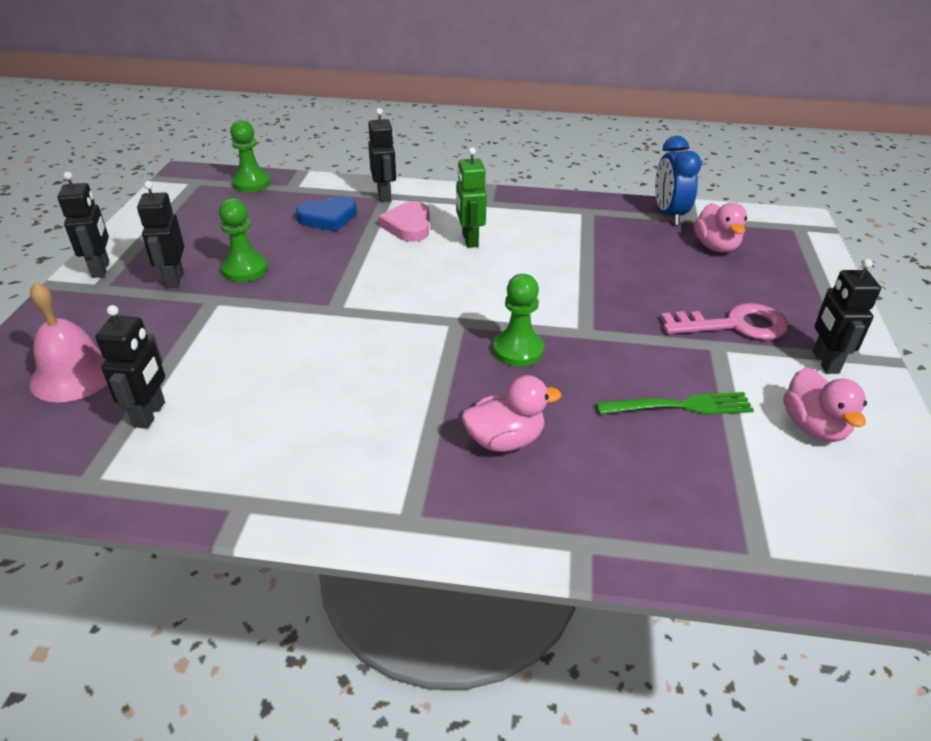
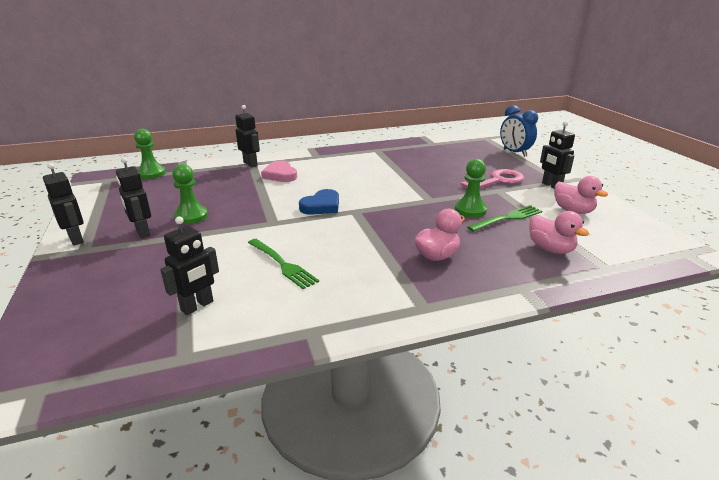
camera: 25 degrees left, 10 degrees down
pink bell [29,282,107,402] -> none
black robot [95,305,165,429] -> black robot turned 60 degrees clockwise [160,216,219,315]
blue heart [296,196,357,231] -> blue heart moved to [299,189,339,215]
green robot [456,147,487,248] -> none
green pawn [493,274,544,367] -> green pawn moved to [455,159,487,218]
blue clock [655,136,702,225] -> blue clock moved to [500,105,538,157]
pink duck [694,203,747,253] -> pink duck moved to [529,211,589,254]
none -> green fork [248,239,319,289]

